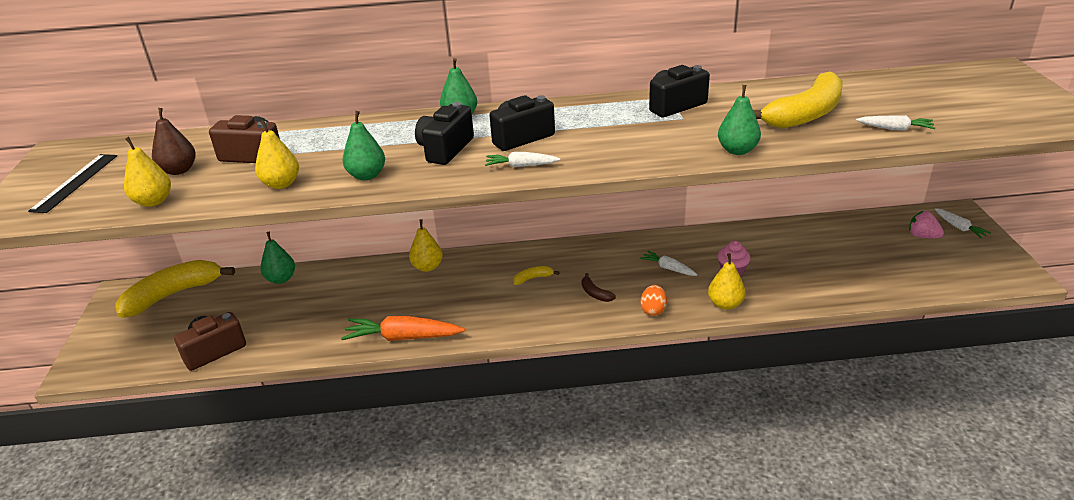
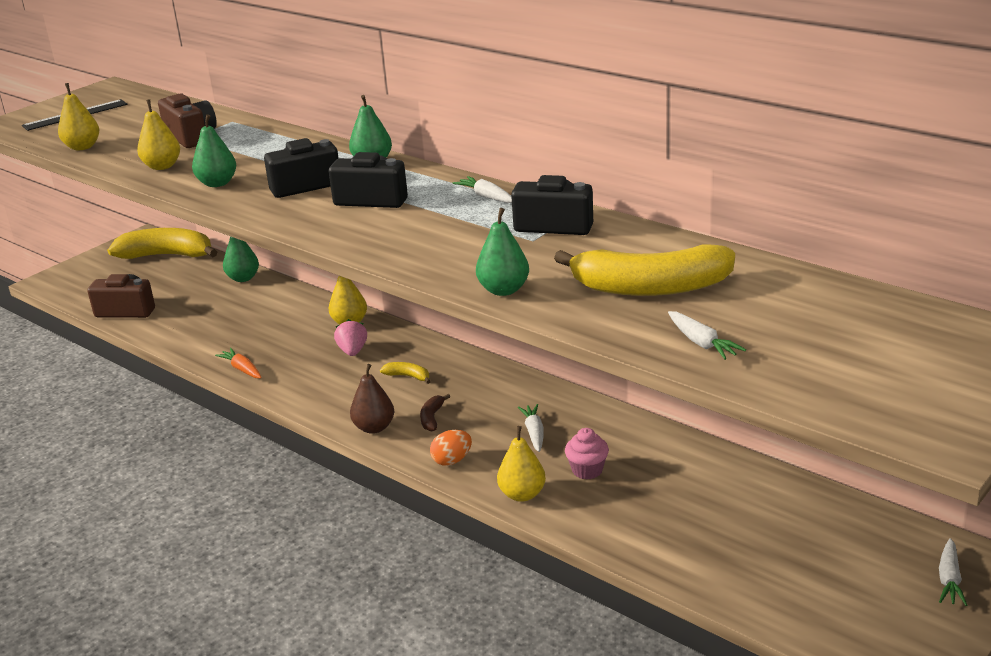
camera: 45 degrees right, 5 degrees down
brown pear [152,108,196,175] -> brown pear moved to [350,364,394,434]
orange carrot [341,316,465,341] -> orange carrot [215,348,262,378], size x0.55
white carrot [485,152,560,167] -> white carrot moved to [453,176,512,203]
pink strawberry [909,211,944,238] -> pink strawberry moved to [334,319,367,356]

